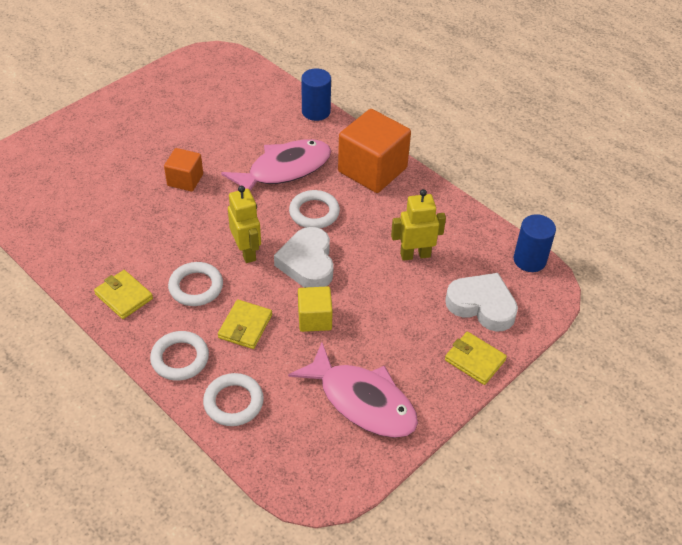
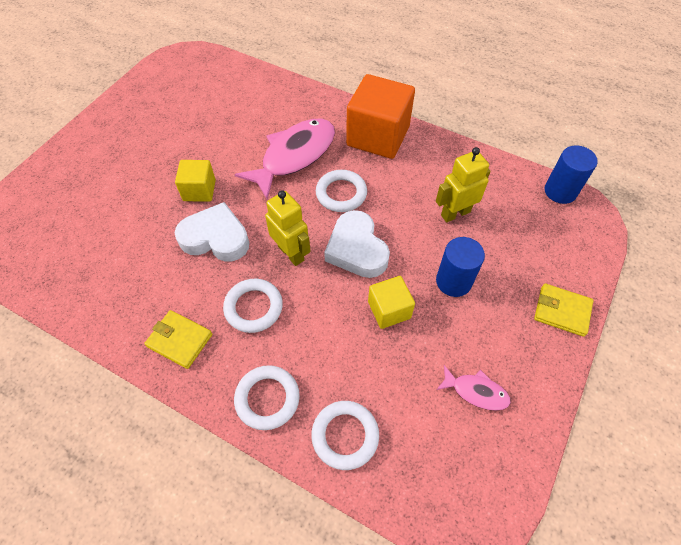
camera: 15 degrees left, 10 degrees up
orange cube [164,148,203,192] -> yellow cube [175,160,216,202]
yellow wallet [218,299,272,349] -> none
pink fish [288,343,418,438] -> pink fish [436,365,511,411], size x0.48
blue cylinder [301,68,331,121] -> blue cylinder moved to [436,237,485,297]
white heart [445,273,518,332] -> white heart moved to [175,202,249,261]

